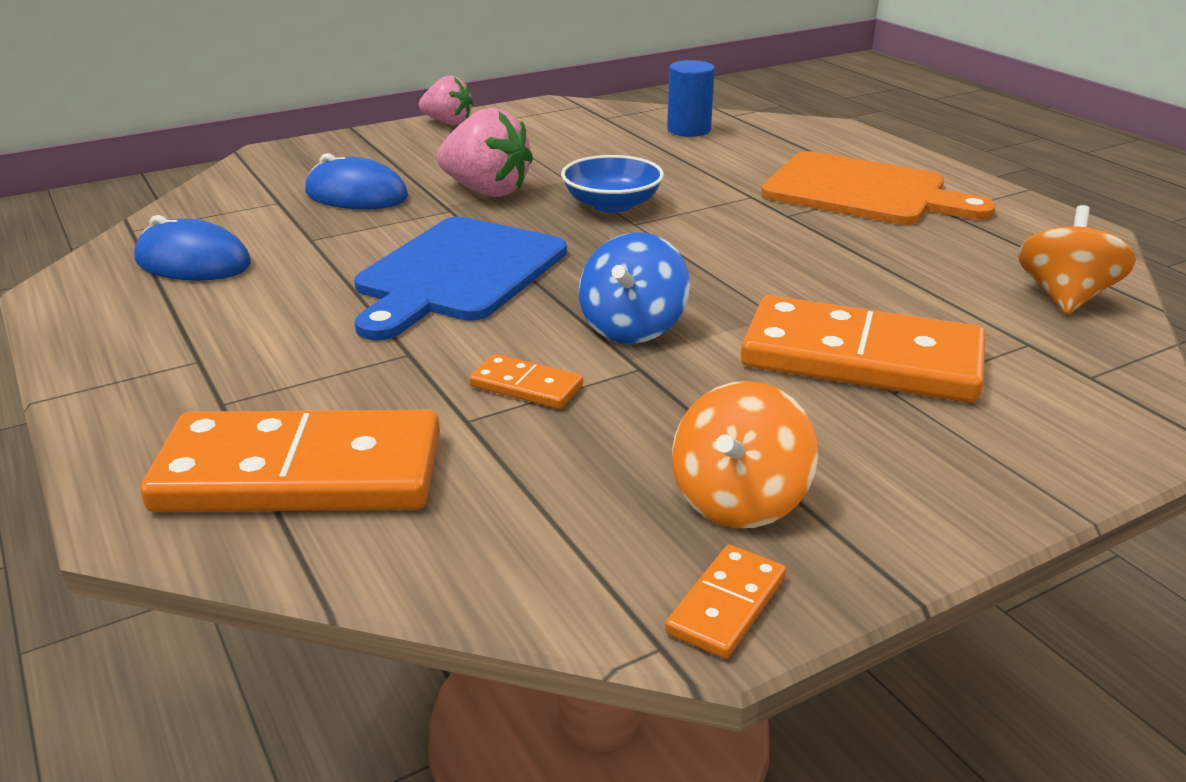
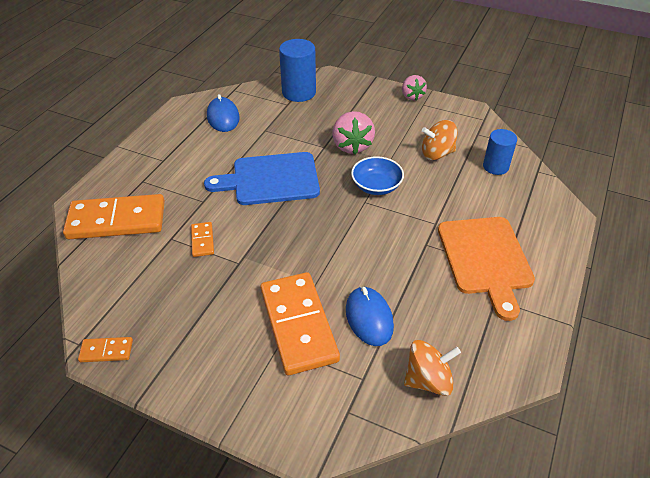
camera: 55 degrees right, 15 degrees up
orange domino [140,410,440,512] -> orange domino turned 60 degrees counterclockwise [63,194,165,239]
blue mouse [305,153,408,209] -> blue mouse moved to [346,286,394,346]
blue spinning top [579,232,690,344] -> none
orange spinning top [672,381,818,529] -> orange spinning top moved to [422,120,457,160]
none -> blue cylinder [279,39,316,102]

